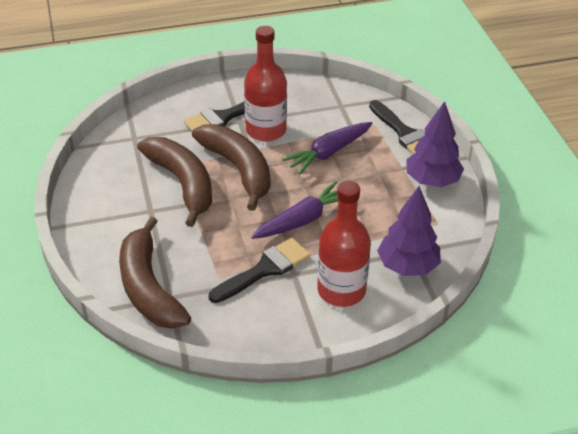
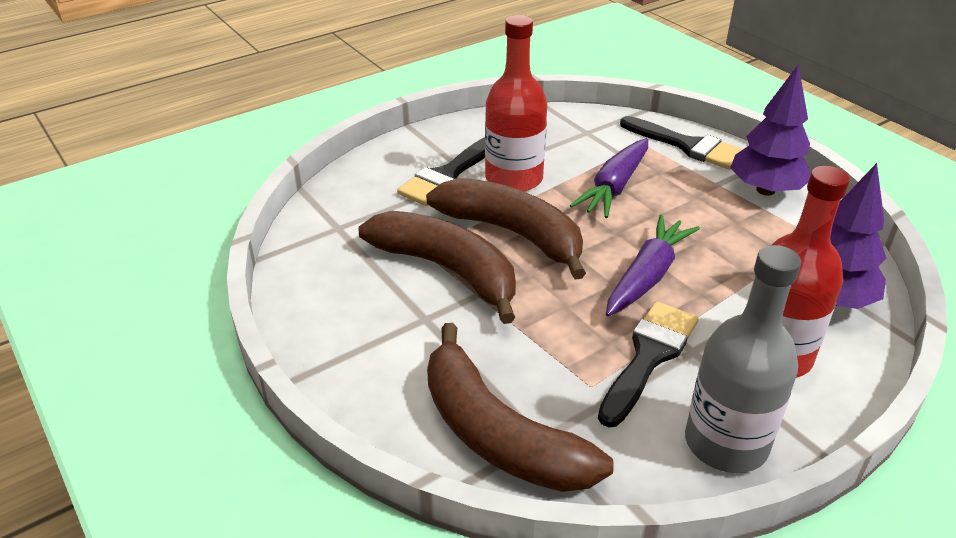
camera: 20 degrees left, 5 degrees down
none -> grey bottle [685,245,801,473]

